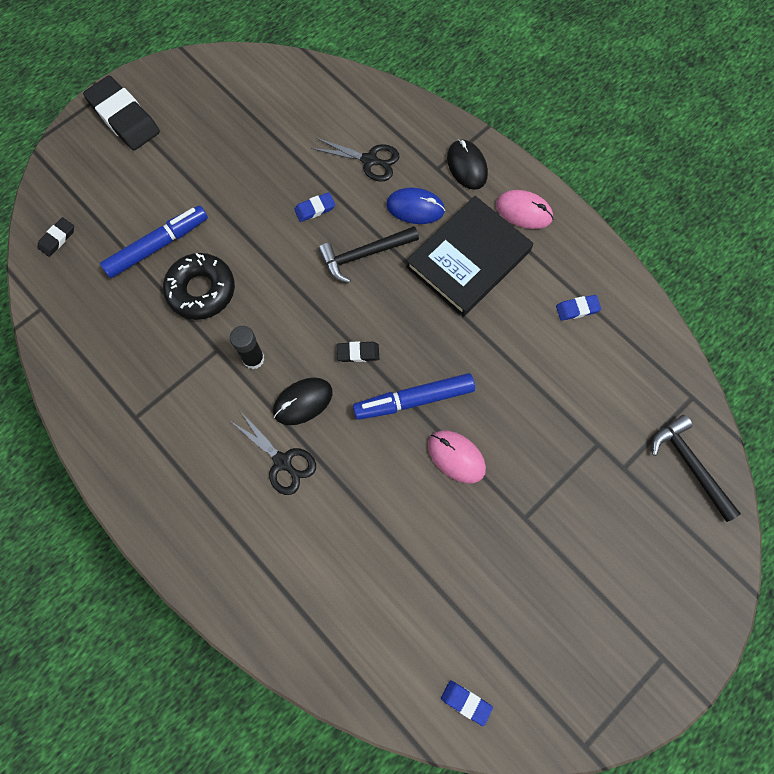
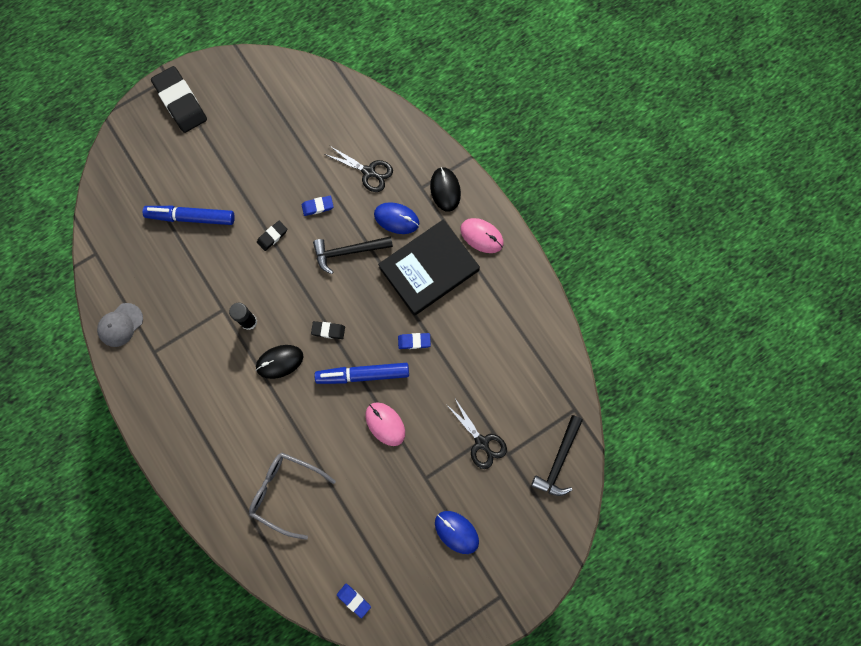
camera: 10 degrees right, 5 degrees up
black eraser [38,217,74,257] -> black eraser moved to [257,221,287,251]
blue marker [100,205,208,278] -> blue marker turned 150 degrees counterclockwise [143,206,235,225]
black donut [163,253,235,320] -> none
black scissors [230,411,316,495] -> black scissors moved to [446,397,507,469]
blue eraser [556,295,601,321] -> blue eraser moved to [398,333,431,349]
black hammer [652,415,741,522] -> black hammer turned 135 degrees counterclockwise [531,415,583,496]
none -> grey cap [97,303,143,347]
none -> grey glasses [249,452,336,540]
none -> blue mouse [435,511,479,554]

